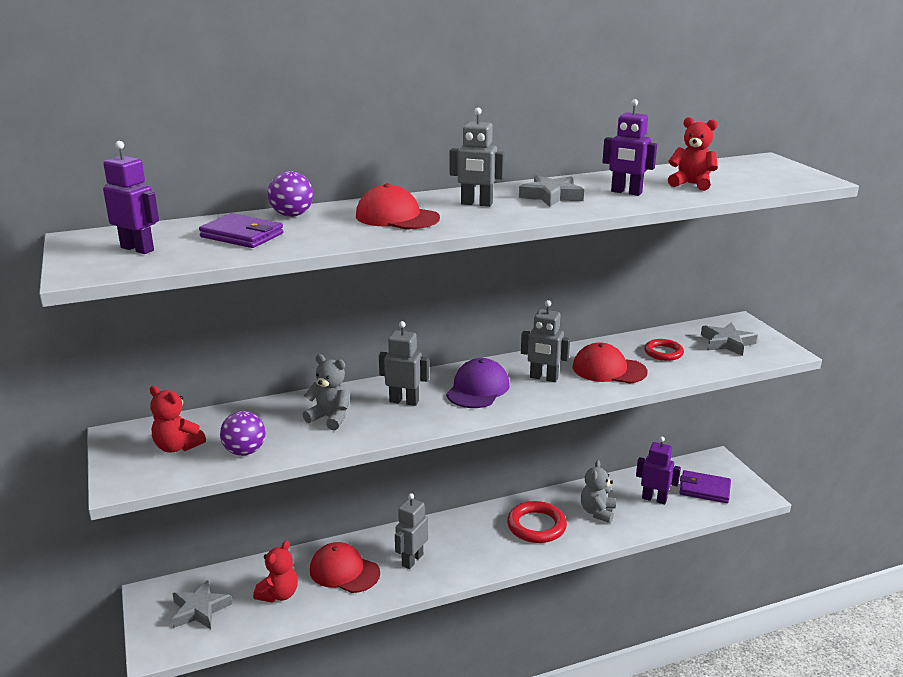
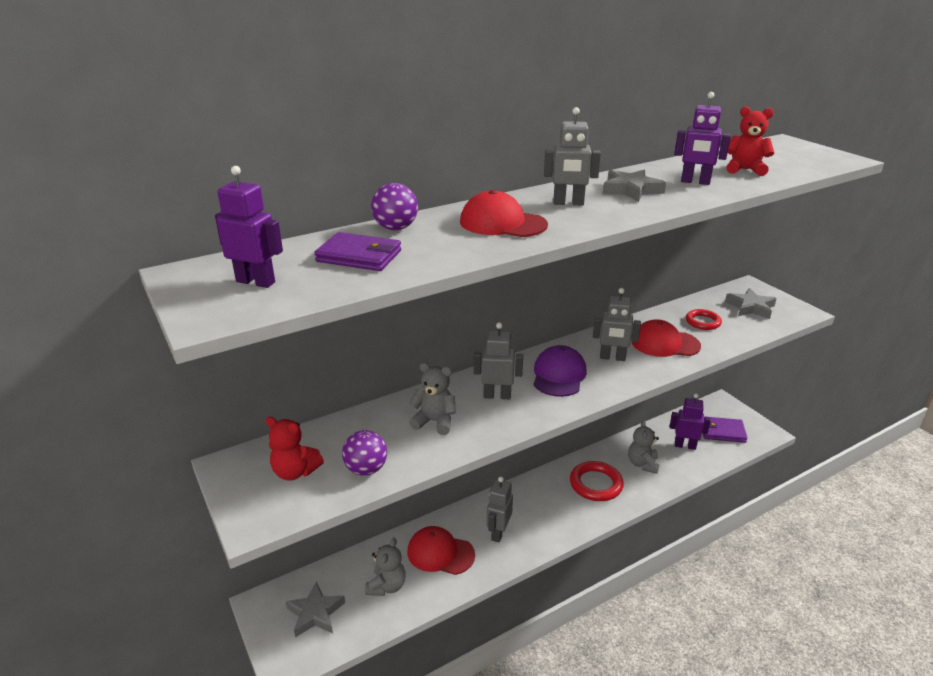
camera: 10 degrees left, 5 degrees up
red teddy bear [253,540,298,603] -> grey teddy bear [365,538,406,596]

